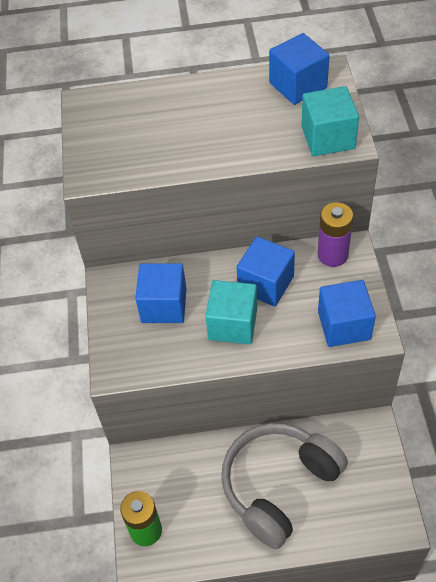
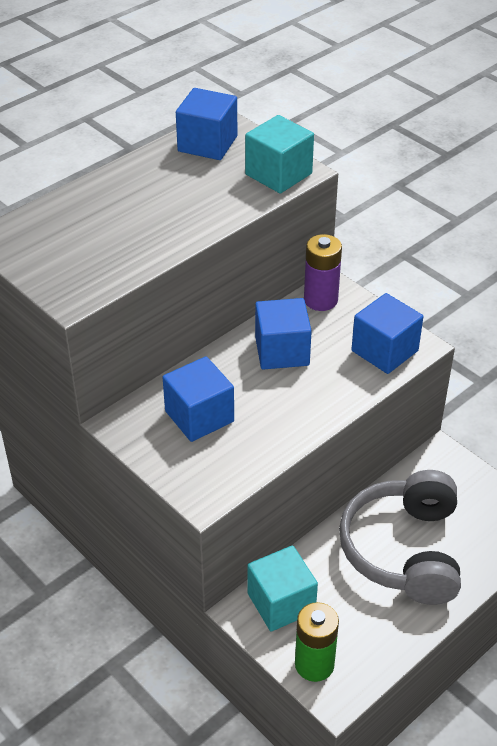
camera: 40 degrees left, 10 degrees down
turquoise cube [205,280,257,344] -> turquoise cube moved to [247,545,318,631]

